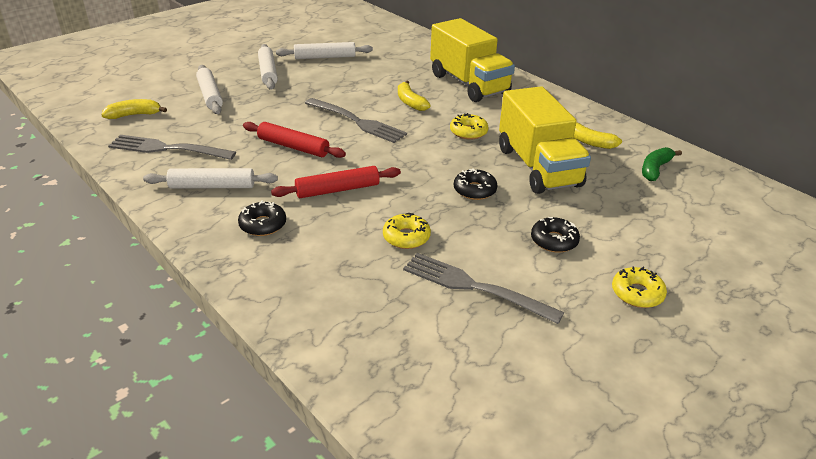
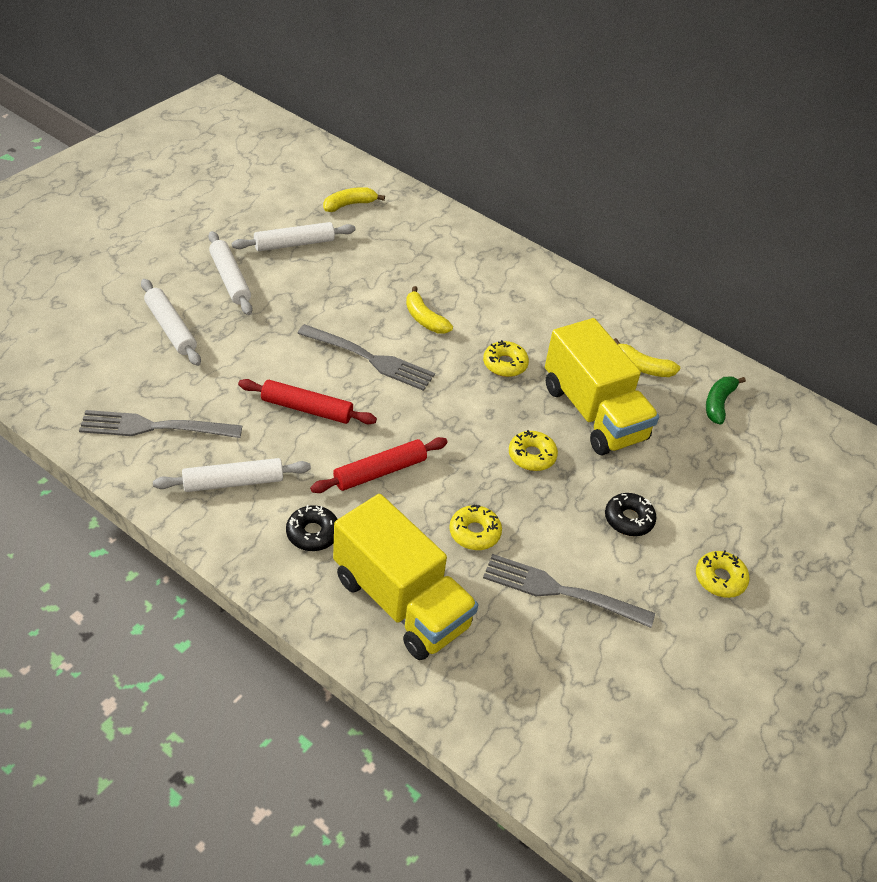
camera: 15 degrees left, 10 degrees up
yellow banana [101,99,167,119] -> yellow banana moved to [323,187,385,212]
yellow truck [430,18,515,102] -> yellow truck moved to [333,494,478,660]
black donut [454,168,497,200] -> yellow donut [509,430,558,471]

